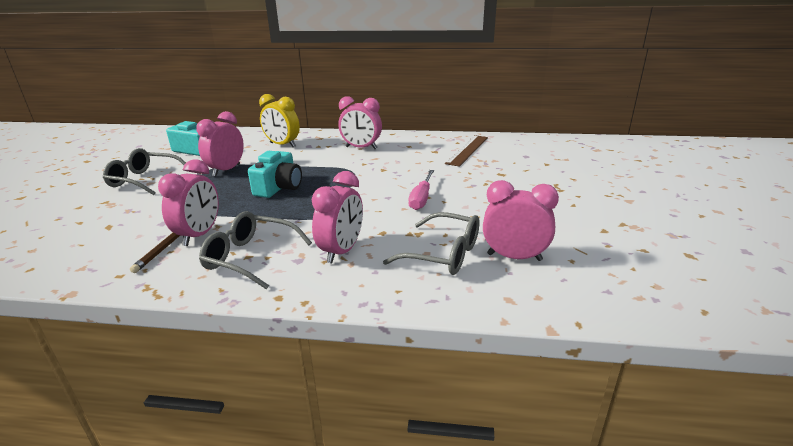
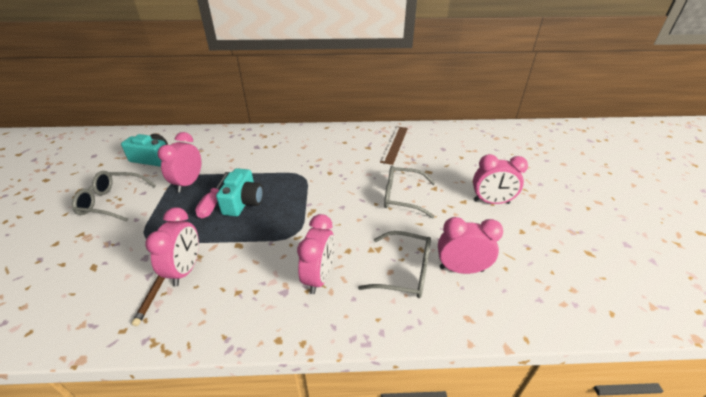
camera: 10 degrees left, 10 degrees up
grey glasses [199,211,312,289] -> grey glasses moved to [384,166,435,218]
yellow clock [259,94,300,147] -> none
pink clock [338,96,382,149] -> pink clock moved to [473,154,528,204]
pink screwdriver [409,170,434,210] -> pink screwdriver moved to [195,172,229,218]

